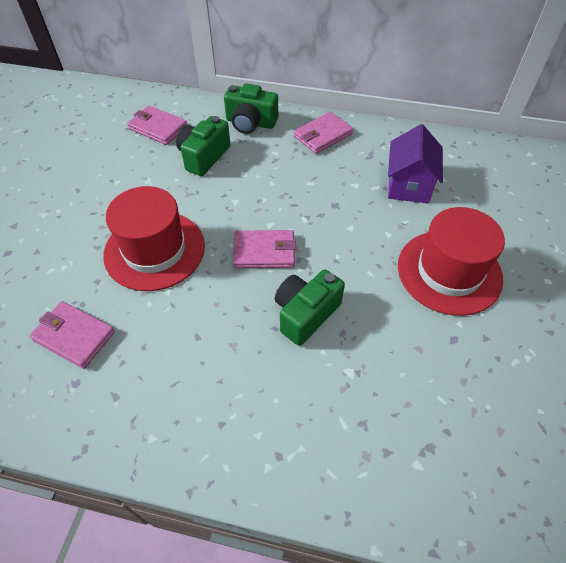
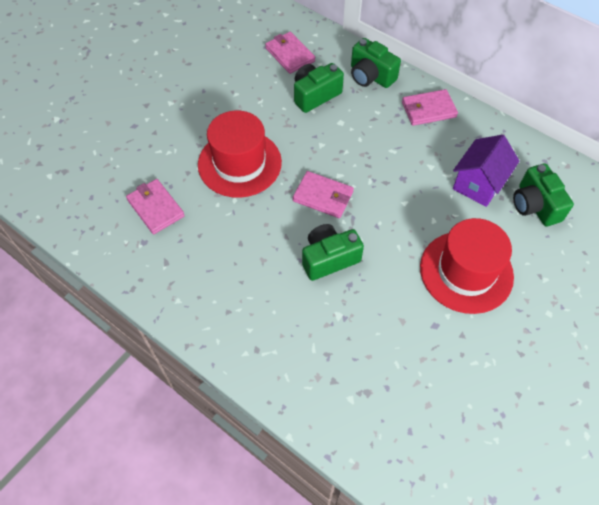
camera: 25 degrees right, 5 degrees up
none -> green camera [513,163,574,226]

